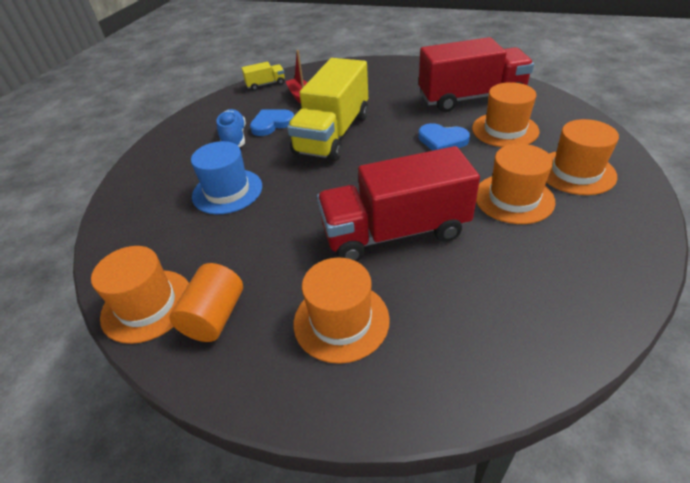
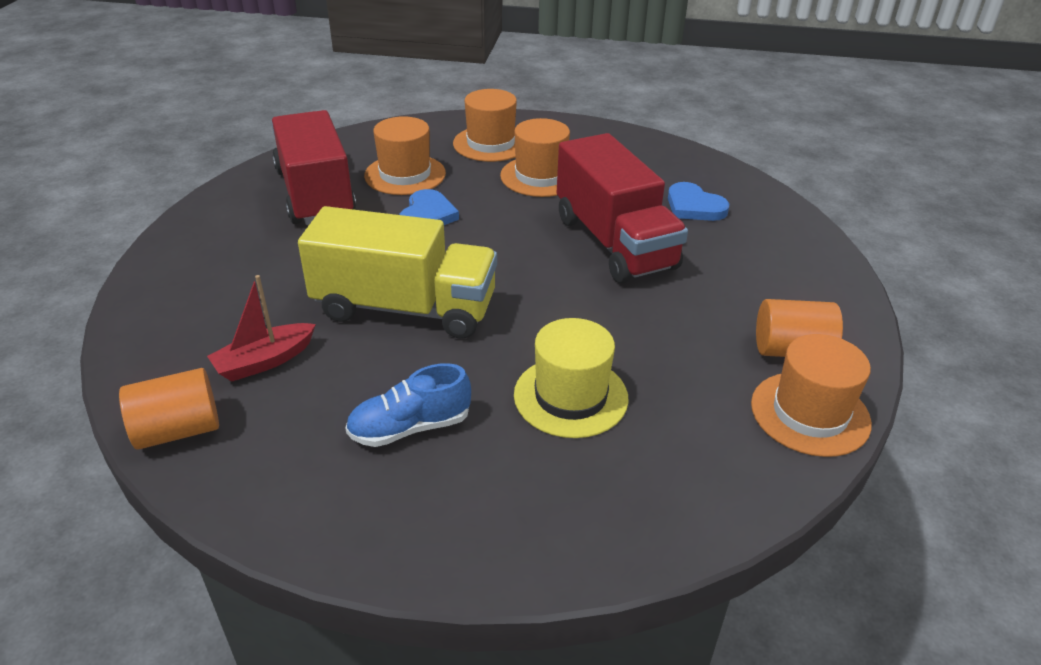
camera: 105 degrees left, 5 degrees down
blue hat [191,141,262,214] -> yellow hat [514,318,629,438]
yellow truck [242,62,285,91] -> orange cylinder [119,368,219,450]
blue heart [250,110,294,136] -> blue heart moved to [668,182,729,221]
orange hat [294,258,390,364] -> none

